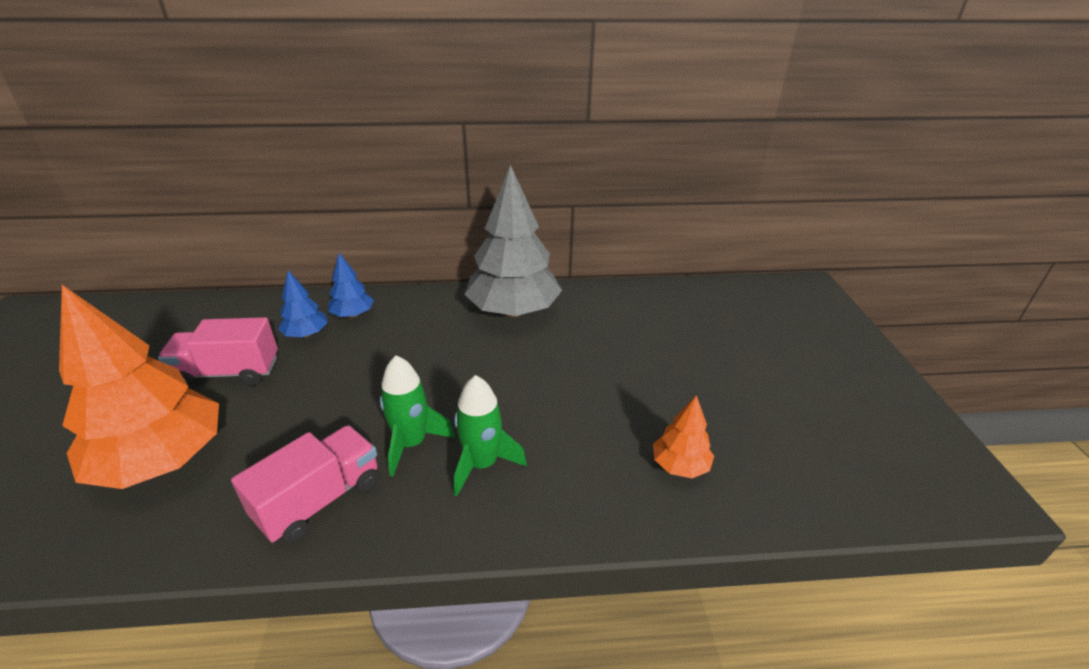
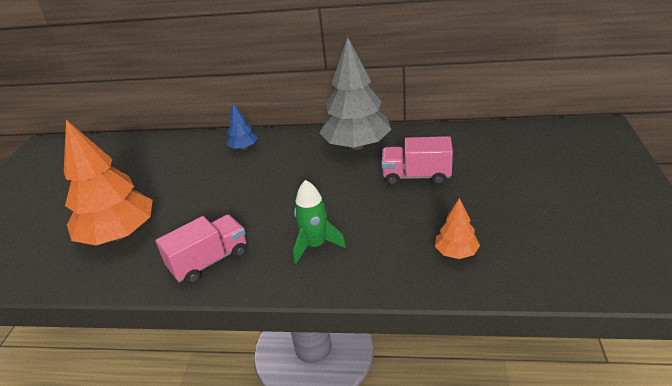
camera: 15 degrees right, 0 degrees up
pink truck [158,317,278,388] -> pink truck moved to [381,136,453,186]
blue tree [278,270,328,337] -> none
green rocket [380,355,455,477] -> none

